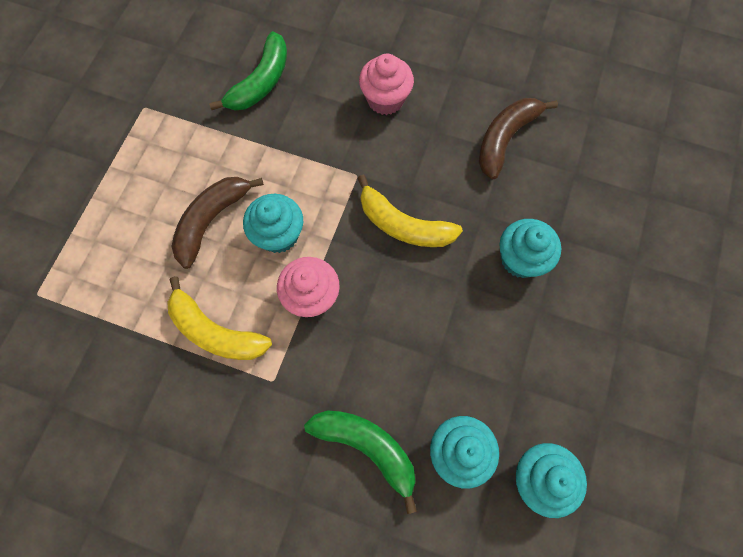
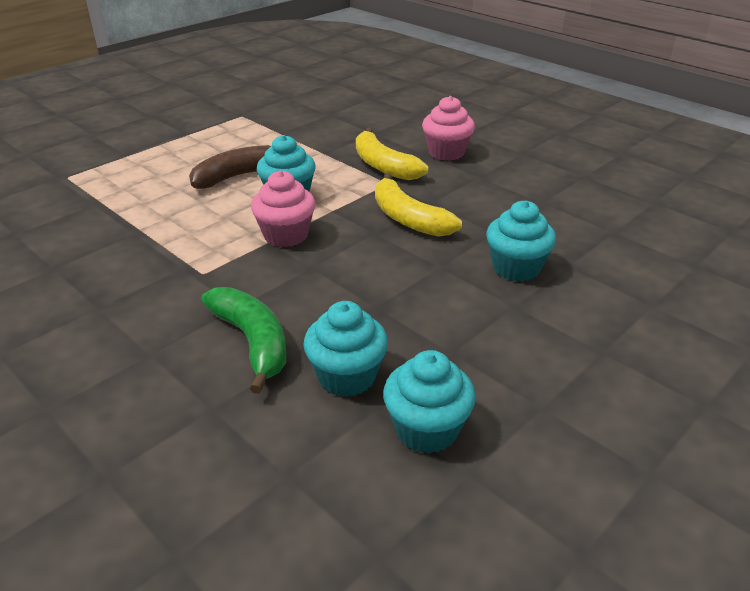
camera: 25 degrees right, 35 degrees down
yellow banana [167,276,272,360] -> yellow banana moved to [356,128,429,180]
green banana [209,31,287,110] -> none
brown banana [479,98,558,179] -> none

